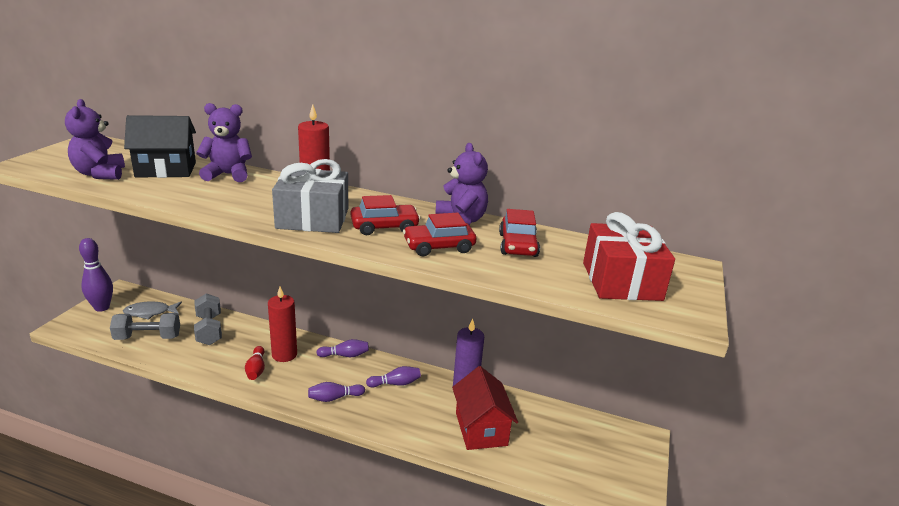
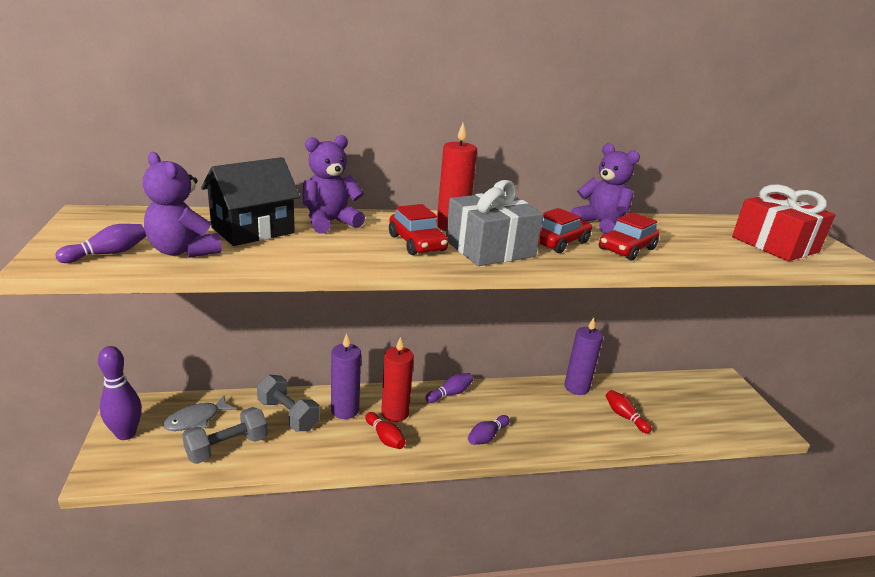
camera: 30 degrees left, 0 degrees up
purple bowling pin [366,366,421,387] -> purple bowling pin moved to [55,224,146,263]
red house [452,366,518,450] -> red bowling pin [606,390,652,434]
red car [499,209,540,257] -> red car moved to [389,204,449,255]
none -> purple candle [331,333,361,419]

